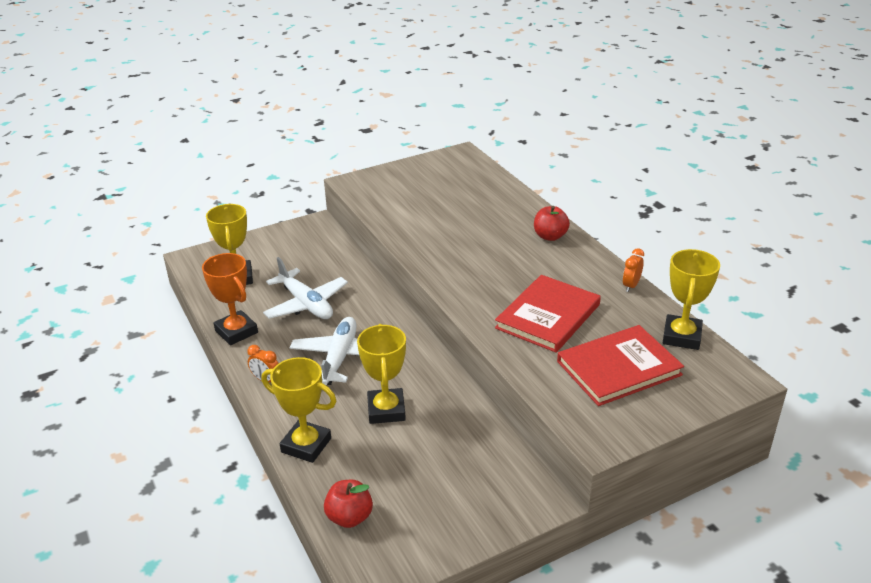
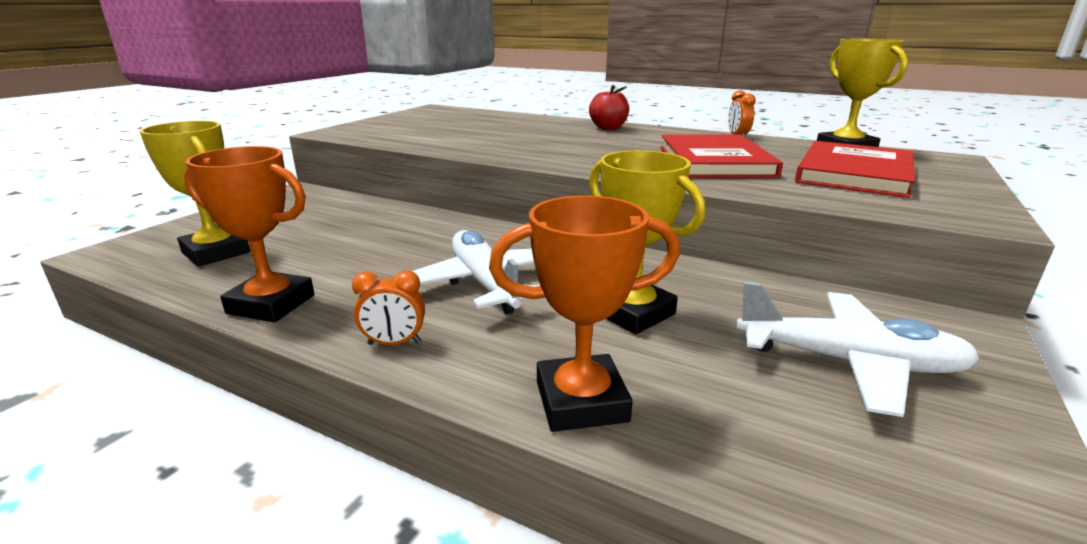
camera: 35 degrees left, 10 degrees down
yellow trophy [262,357,336,463] -> orange trophy [489,195,680,432]
white plane [263,257,348,319] -> white plane moved to [736,281,980,417]
red apple [324,480,373,528] -> none

